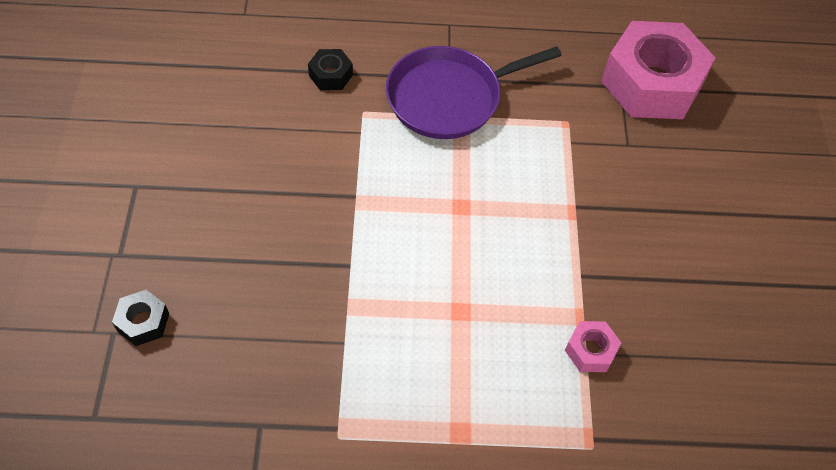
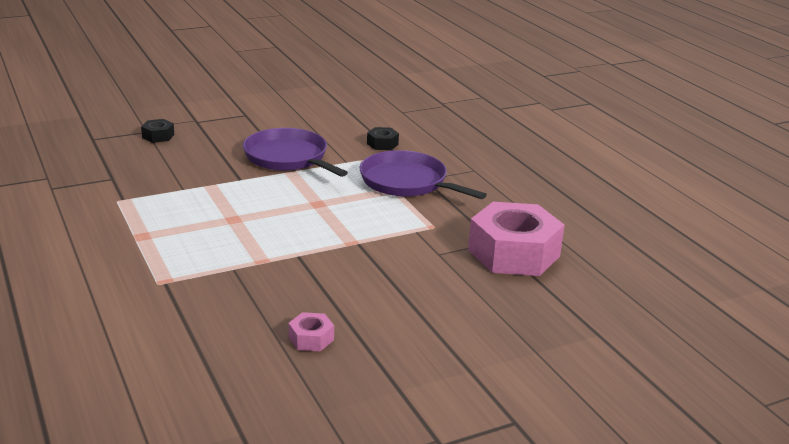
camera: 65 degrees right, 30 degrees down
pink nut [565,321,621,372] -> pink nut moved to [288,312,334,351]
none -> purple pan [243,128,348,177]

